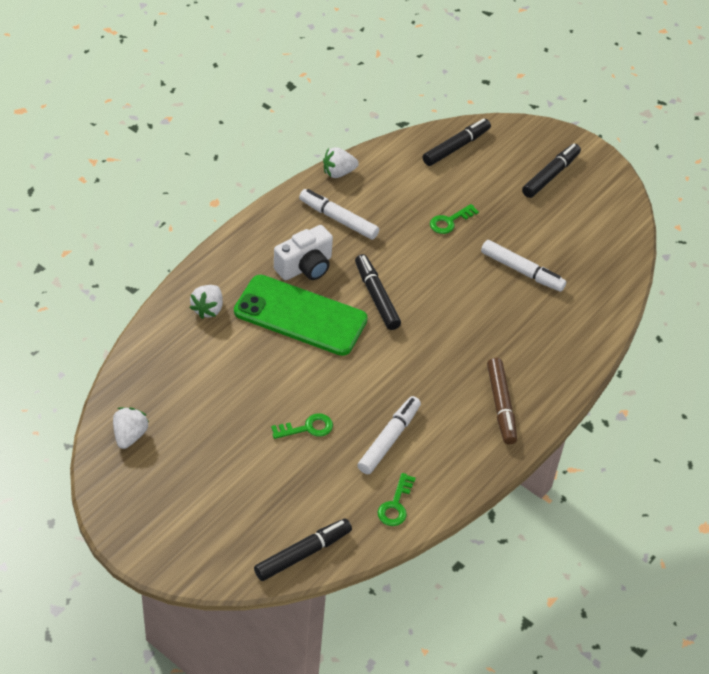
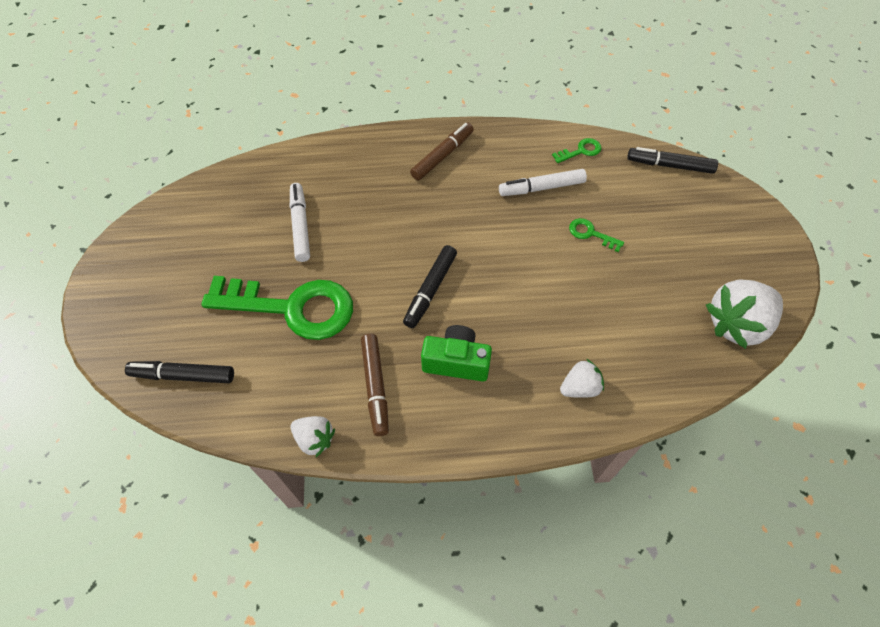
camera: 130 degrees left, 10 degrees up
white strawberry [113,407,149,449] -> white strawberry [706,280,783,349], size x1.85
green phone [234,275,368,356] -> none
white camera [274,225,333,280] -> green camera [421,325,492,382]
white marker [299,189,379,240] -> brown marker [361,334,389,436]
green key [430,204,479,234] -> green key [201,276,353,340], size x2.50
black marker [522,144,581,198] -> none

